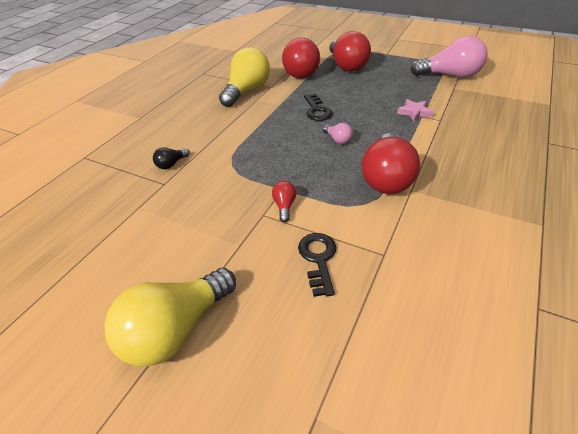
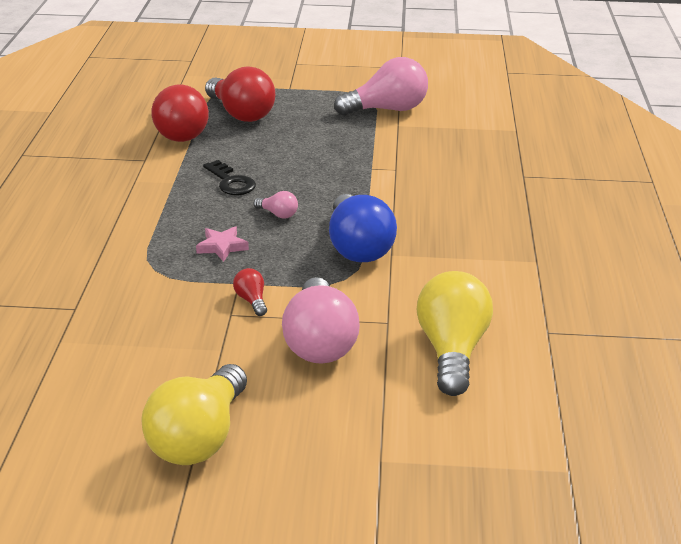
camera: 25 degrees left, 10 degrees down
black light bulb [153,147,190,169] -> none
yellow light bulb [219,47,270,107] -> yellow light bulb moved to [417,271,493,396]
black key [298,233,337,297] -> pink light bulb [282,277,360,364]
red light bulb [362,133,420,194] -> blue light bulb [329,194,397,262]
pink star [397,99,434,122] -> pink star moved to [196,226,249,262]

